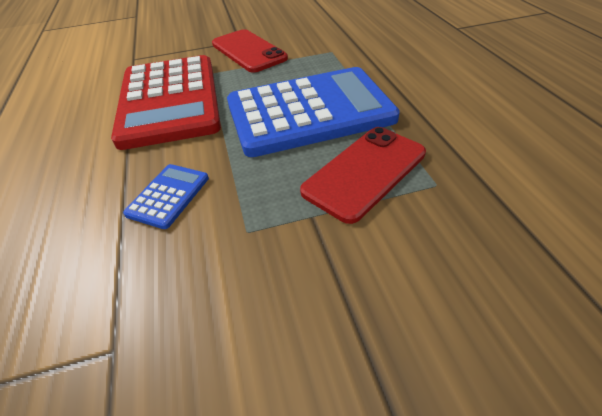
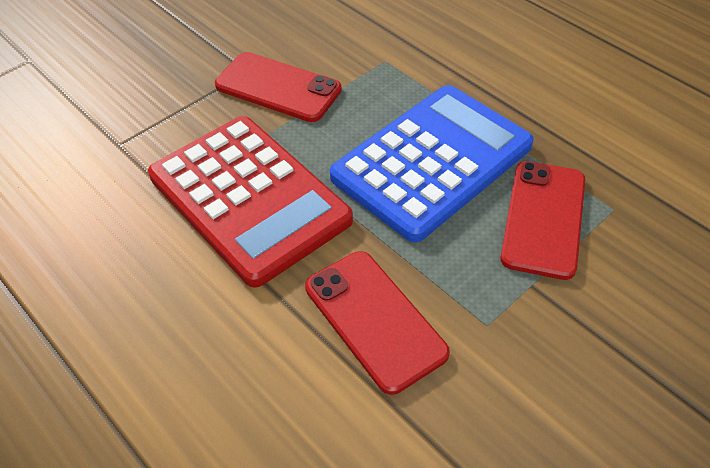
camera: 30 degrees left, 5 degrees up
blue calculator [123,164,209,229] -> red phone [305,251,450,395]

